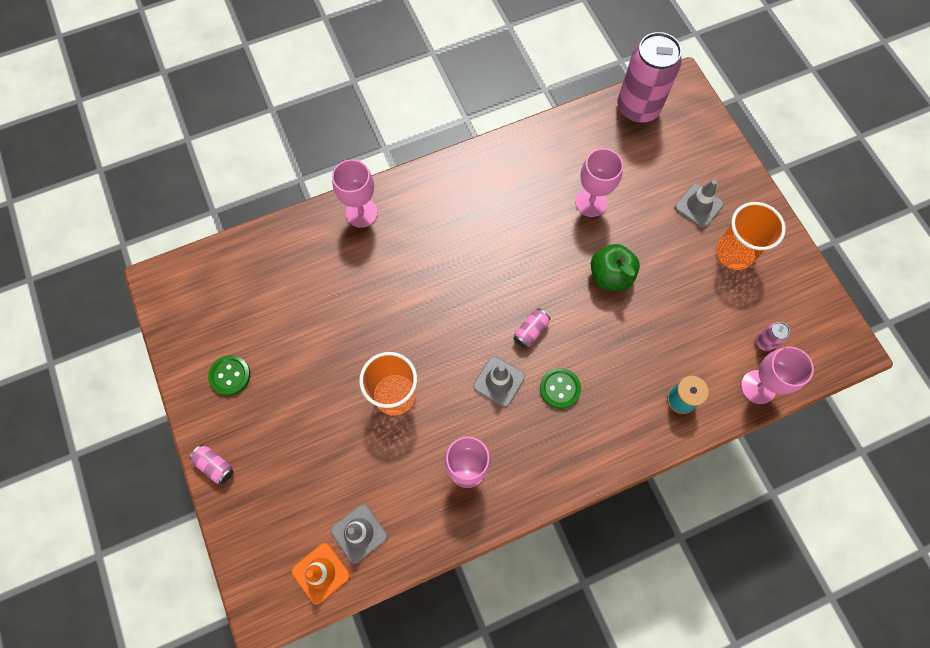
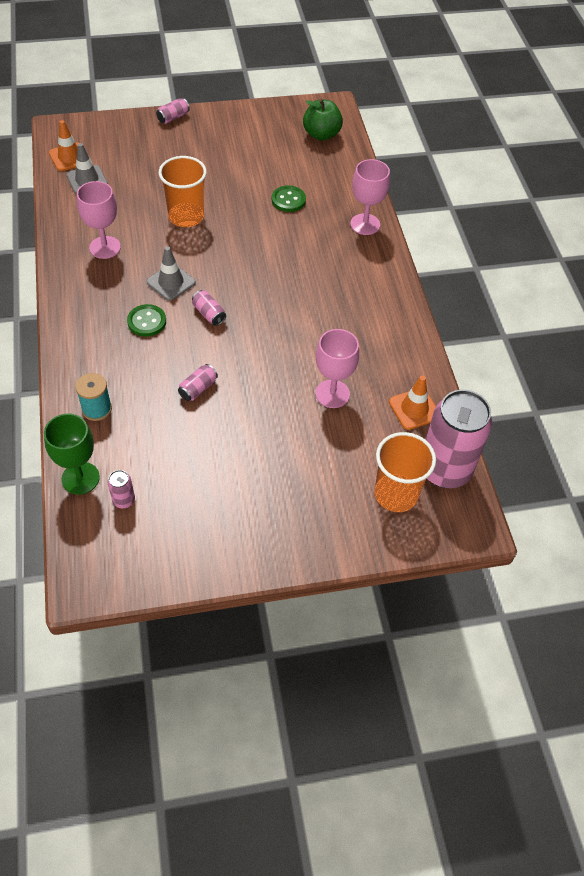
camera: 100 degrees right, 15 degrees down
green button [208,355,250,396] -> green button moved to [272,185,306,212]
green apple [591,244,640,291] -> green apple moved to [303,99,343,141]
grey traffic cone [675,180,724,228] -> none
orange cup [716,202,786,270] -> orange cup moved to [375,432,436,512]
pink goblet [741,347,814,404] -> green goblet [44,414,100,495]
none -> pink can [178,364,218,401]
none -> orange traffic cone [389,375,436,430]

